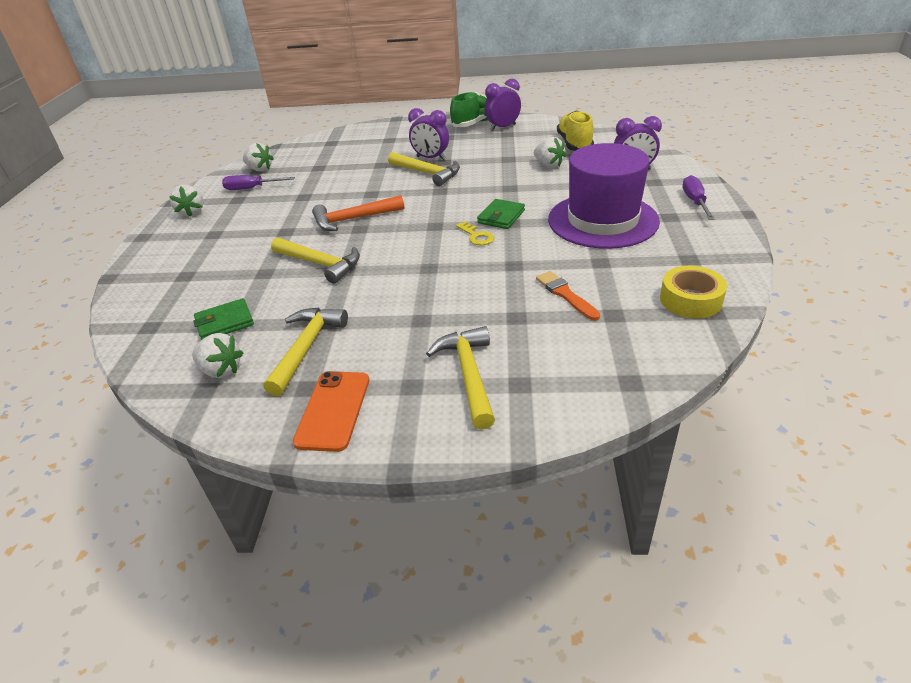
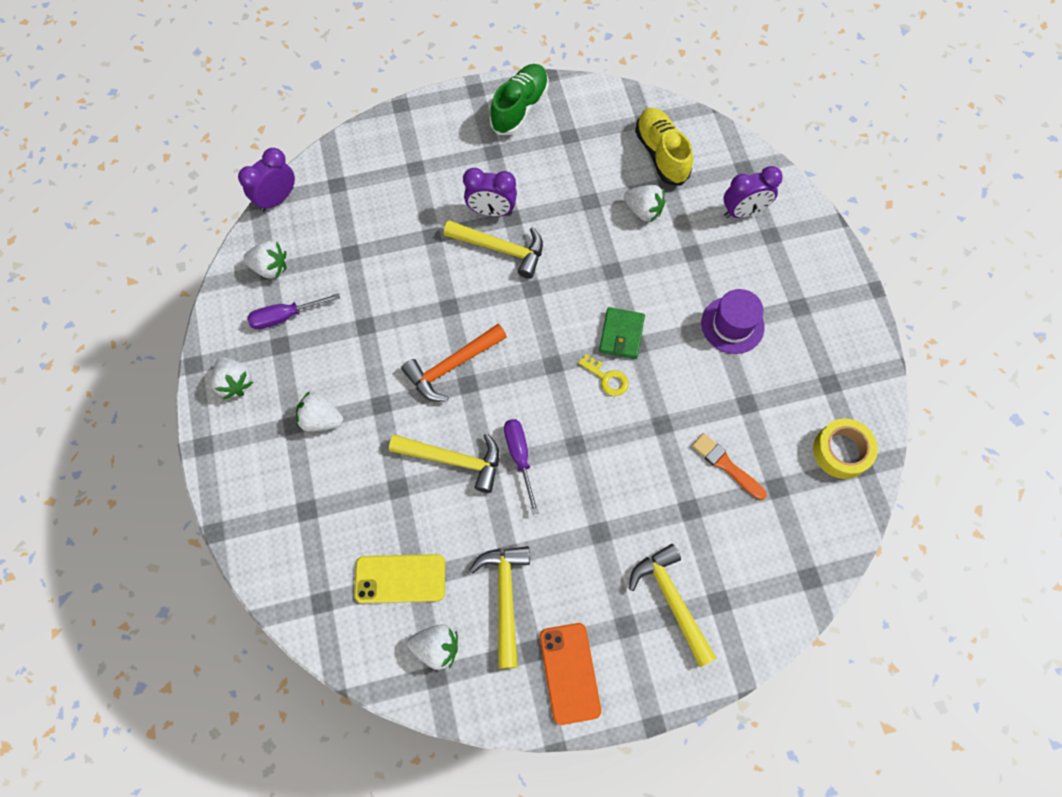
camera: 20 degrees left, 30 degrees up
green wallet [193,298,254,340] -> yellow phone [354,554,445,603]
purple clock [484,79,521,131] -> purple clock moved to [238,148,295,212]
purple hat [548,143,660,249] -> purple hat [701,289,765,354], size x0.53
purple screwdriver [682,175,715,220] -> purple screwdriver moved to [504,419,539,515]
none -> white strawberry [296,391,343,432]

